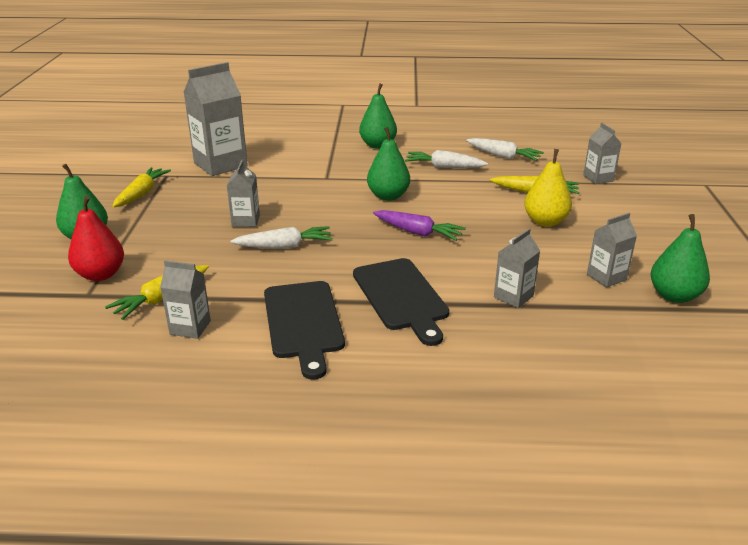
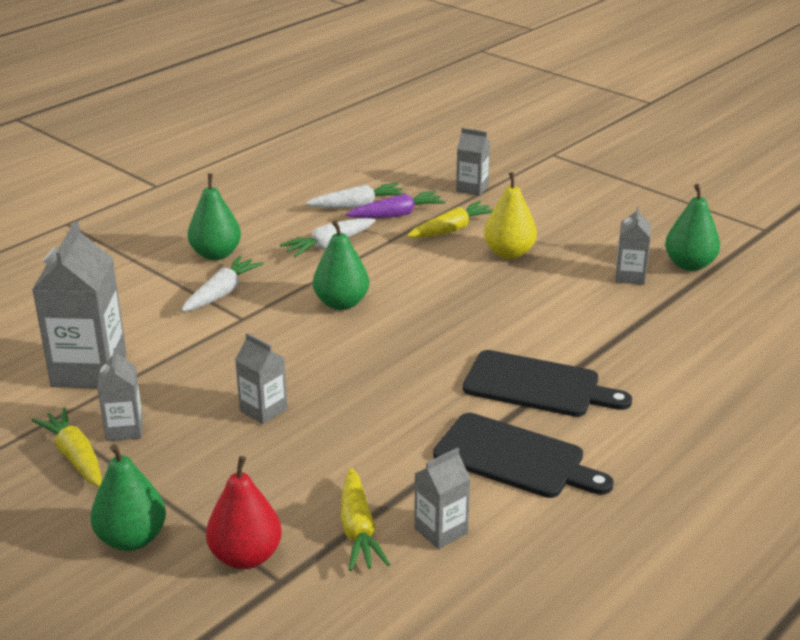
camera: 50 degrees left, 0 degrees up
white carrot [230,226,333,249] -> white carrot moved to [181,256,264,312]
purple carrot [373,210,466,241] -> purple carrot moved to [346,191,446,218]
grey carton [494,229,540,308] -> grey carton moved to [98,348,143,441]

